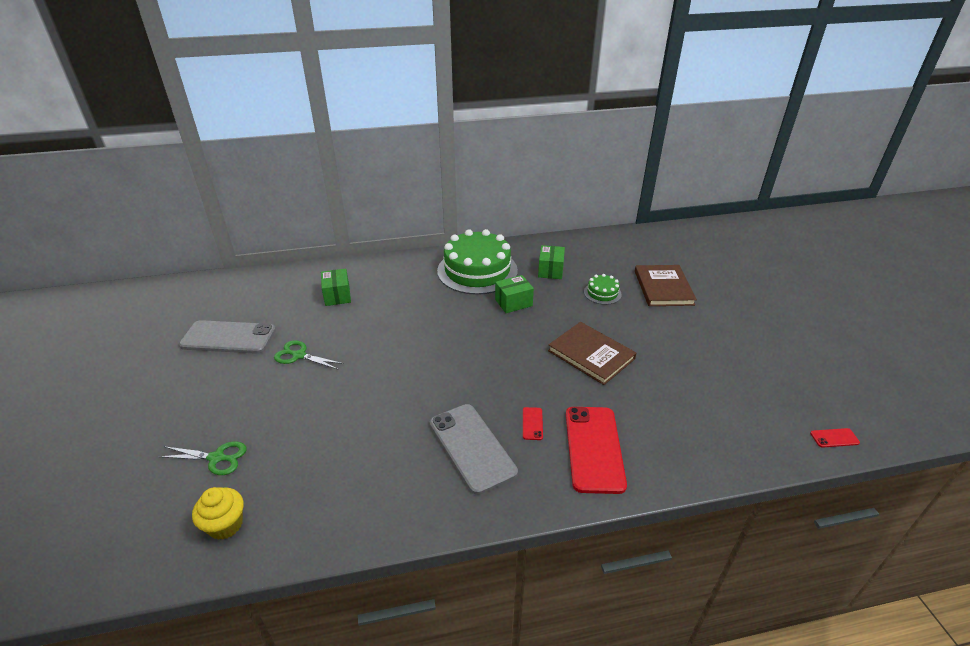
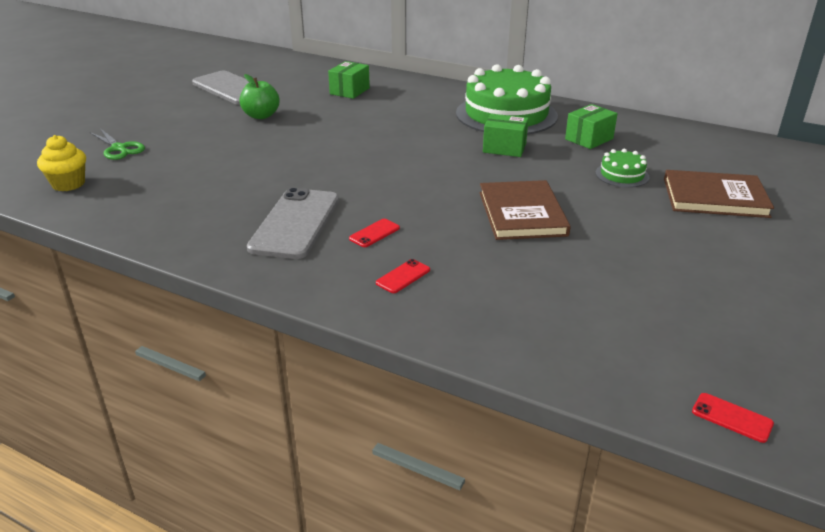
camera: 40 degrees right, 5 degrees down
green scissors [274,340,344,369] -> green apple [240,74,280,119]
red phone [566,407,627,494] -> red phone [376,259,430,293], size x0.41
brown book [635,265,697,306] -> brown book turned 60 degrees clockwise [664,170,774,218]

